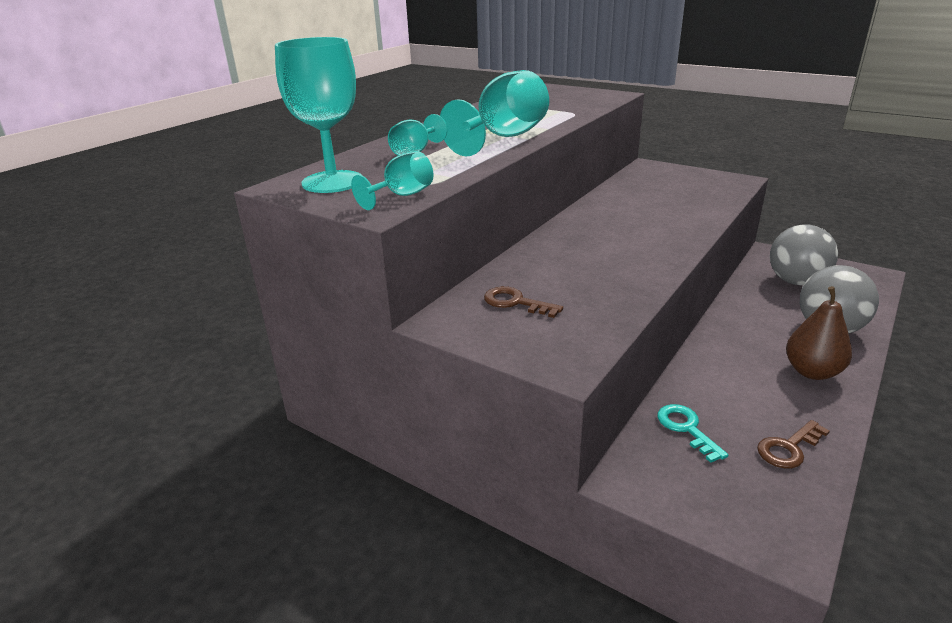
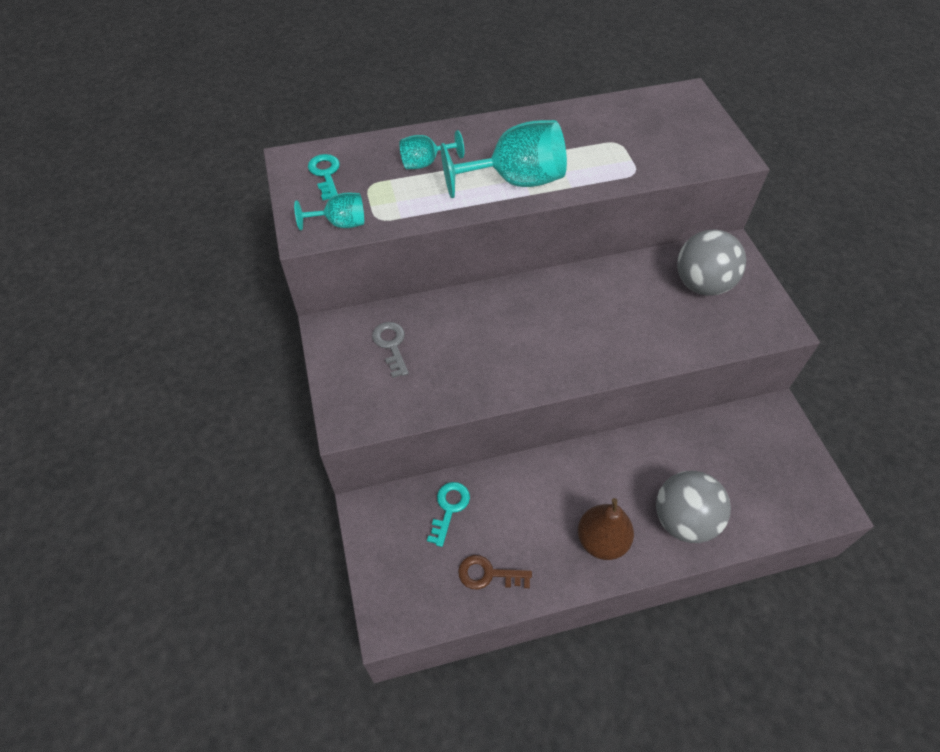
camera: 40 degrees right, 25 degrees up
turquoise goblet [275,37,361,193] -> turquoise key [308,154,340,200]
brown key [484,286,563,318] -> grey key [372,322,409,378]
grey ball [770,224,838,285] -> grey ball moved to [677,230,746,296]

